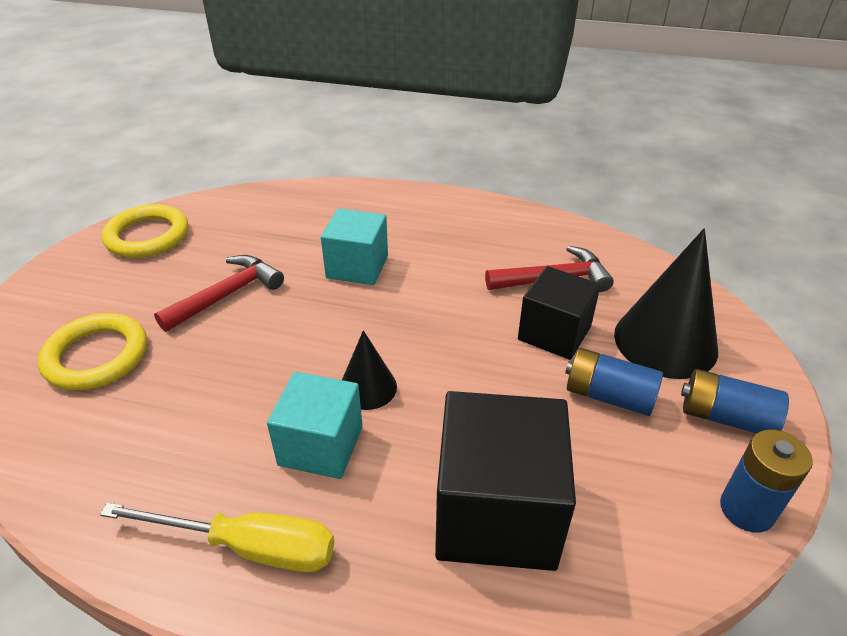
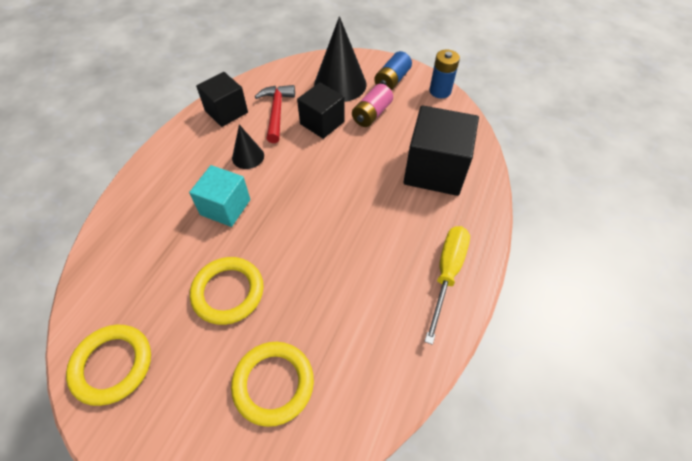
camera: 80 degrees left, 15 degrees up
red hammer [154,255,284,332] -> yellow ring [190,257,264,325]
turquoise cube [267,372,363,479] -> none
black cone [342,330,397,410] -> black cone moved to [232,124,264,169]
blue battery [565,348,663,416] -> pink battery [352,84,393,127]
none -> black cube [196,72,248,127]

